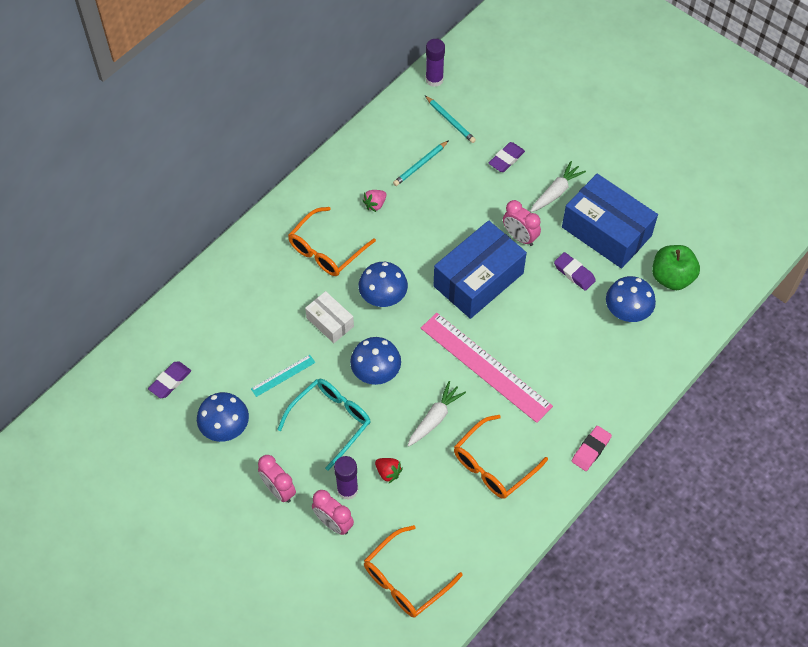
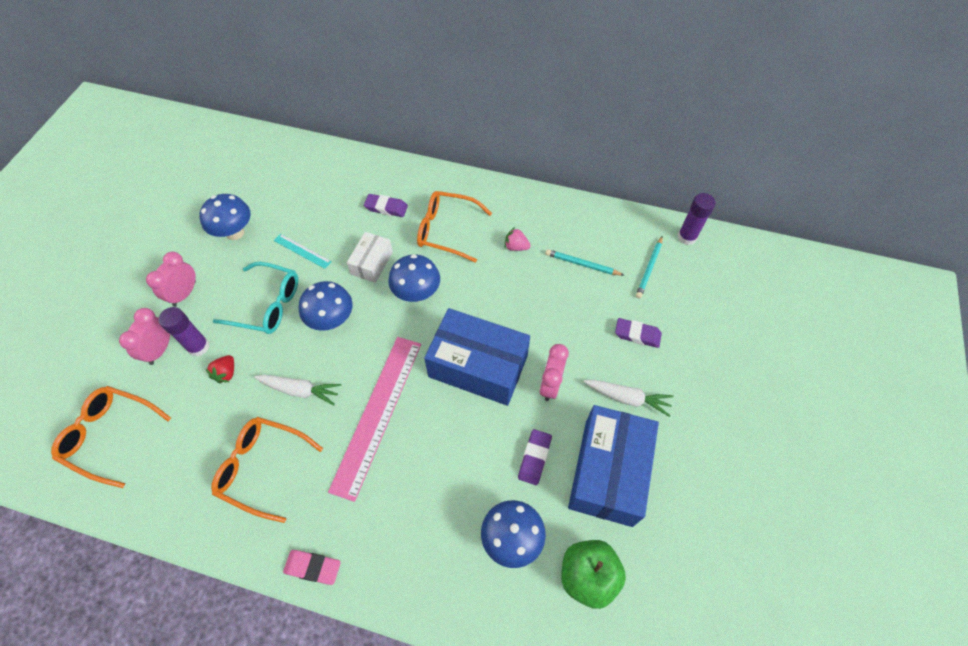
camera: 65 degrees right, 0 degrees up
purple eraser [148,361,191,398] -> purple eraser moved to [364,194,408,217]

